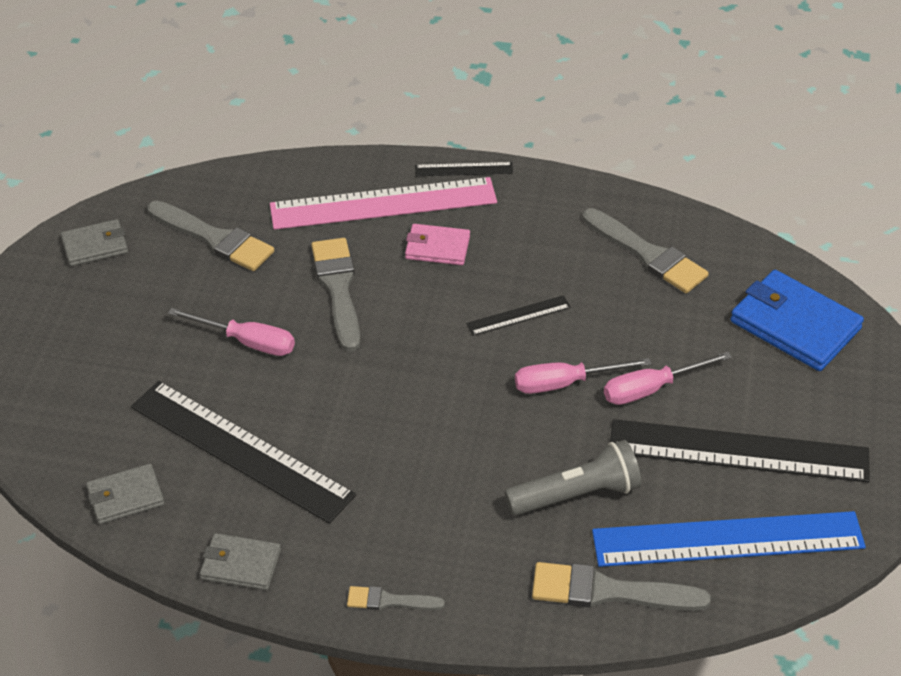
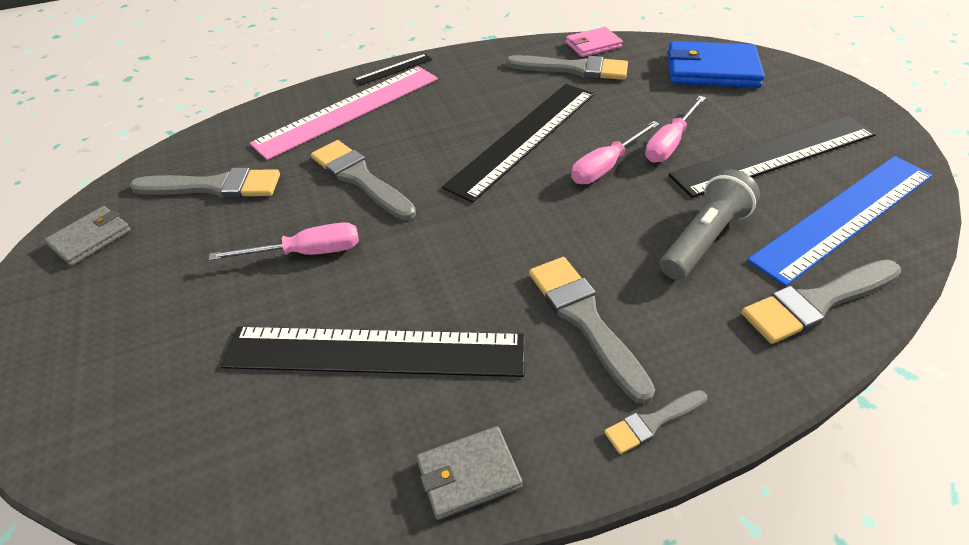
camera: 30 degrees left, 0 degrees up
grey wallet [86,464,164,524] -> none
pink wallet [405,224,470,265] -> pink wallet moved to [566,27,623,57]
black ruler [466,295,571,336] -> black ruler [442,84,594,203], size x2.25
none -> grey brush [529,257,655,404]

